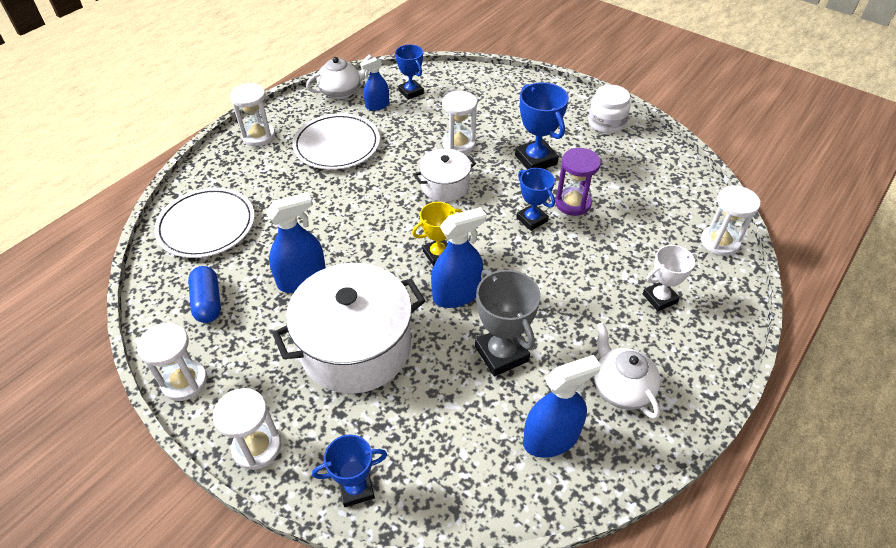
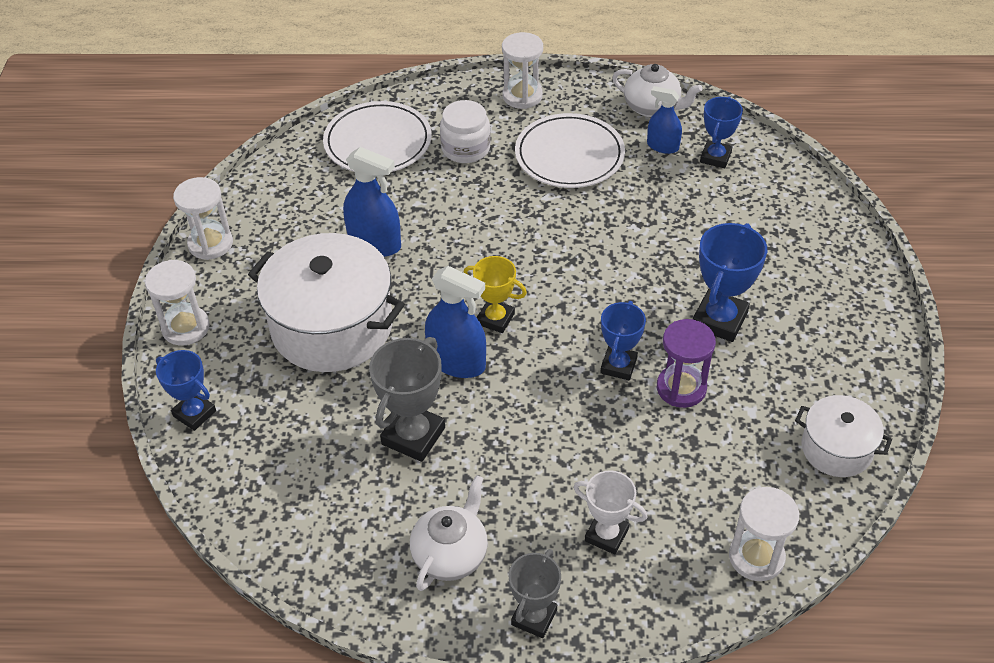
camera: 55 degrees right, 0 degrees up
blue capsule [188,266,221,323] -> none
white pot [414,149,476,202] -> white pot moved to [795,395,892,477]
white hourglass [442,91,477,154] -> none
blue spray bottle [523,355,601,458] -> none
white jar [588,85,630,134] -> white jar moved to [440,100,491,163]
none -> grey trophy [509,549,561,638]

